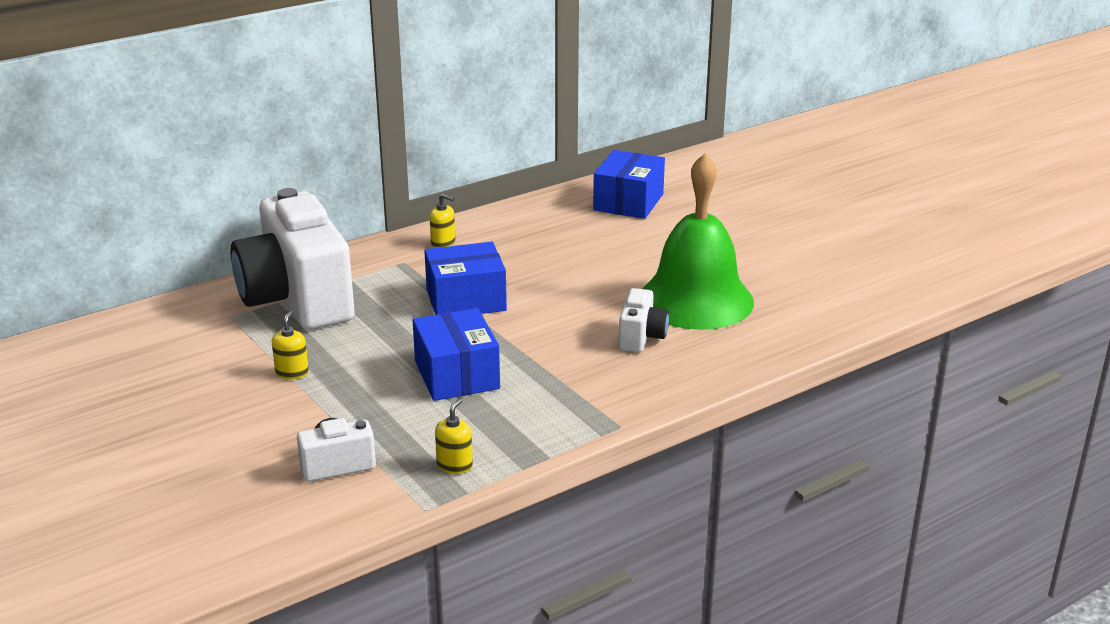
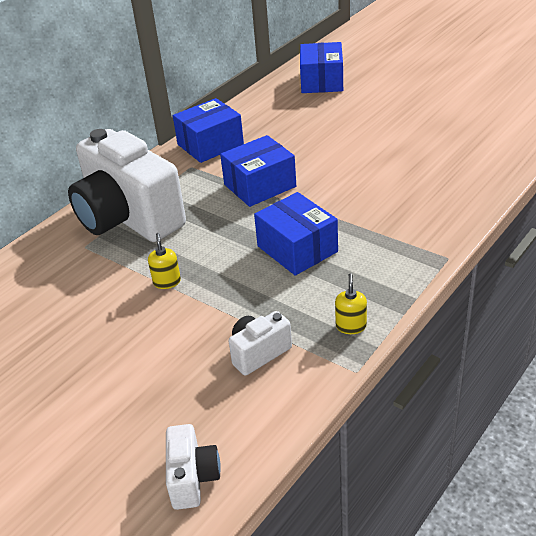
camera: 15 degrees left, 10 degrees up
yellow soap dispenser [430,194,455,248] -> blue box [173,98,244,163]
white camera [618,288,669,353] -> white camera moved to [166,424,221,510]
green bell [642,153,754,330] -> none

